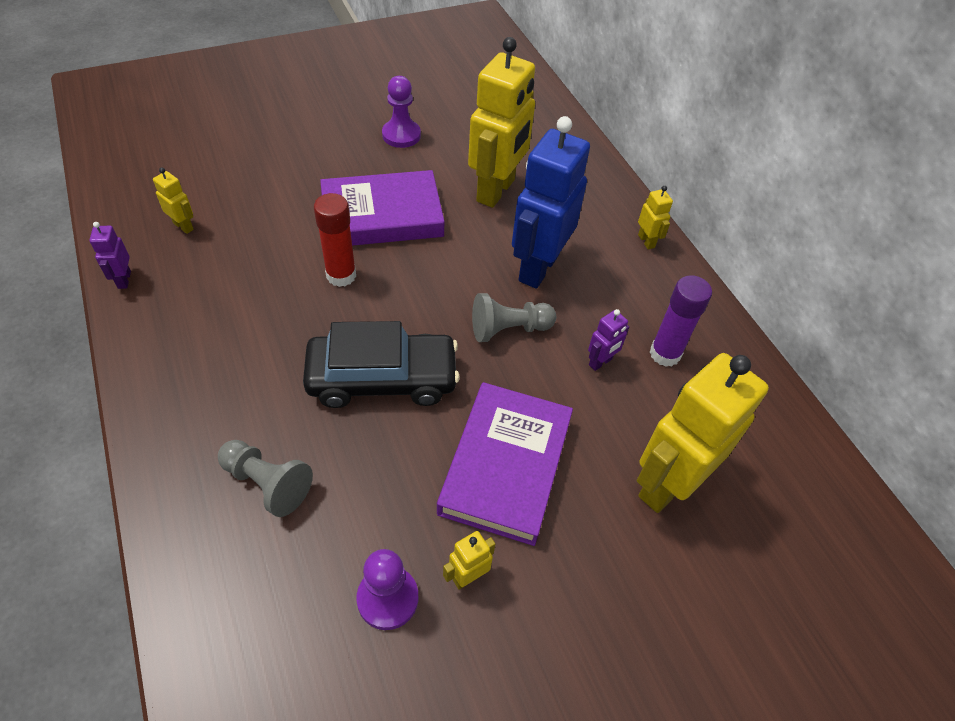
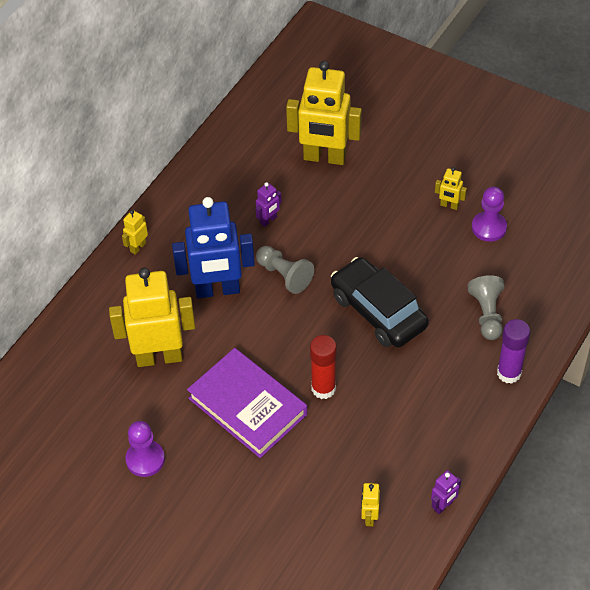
camera: 120 degrees left, 0 degrees up
purple book [437,382,573,546] -> none
purple robot [588,309,629,371] -> purple robot turned 120 degrees clockwise [256,182,282,227]
purple glue stick [650,275,712,367] -> purple glue stick moved to [497,319,530,384]

